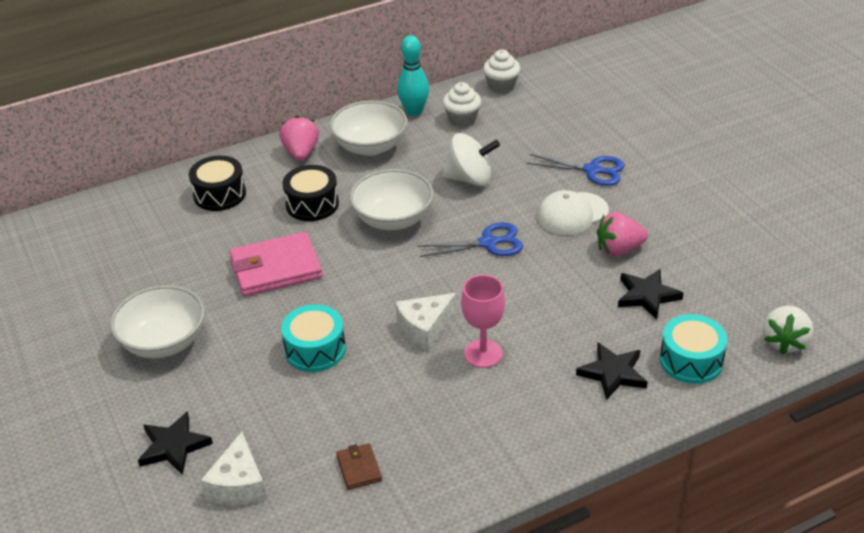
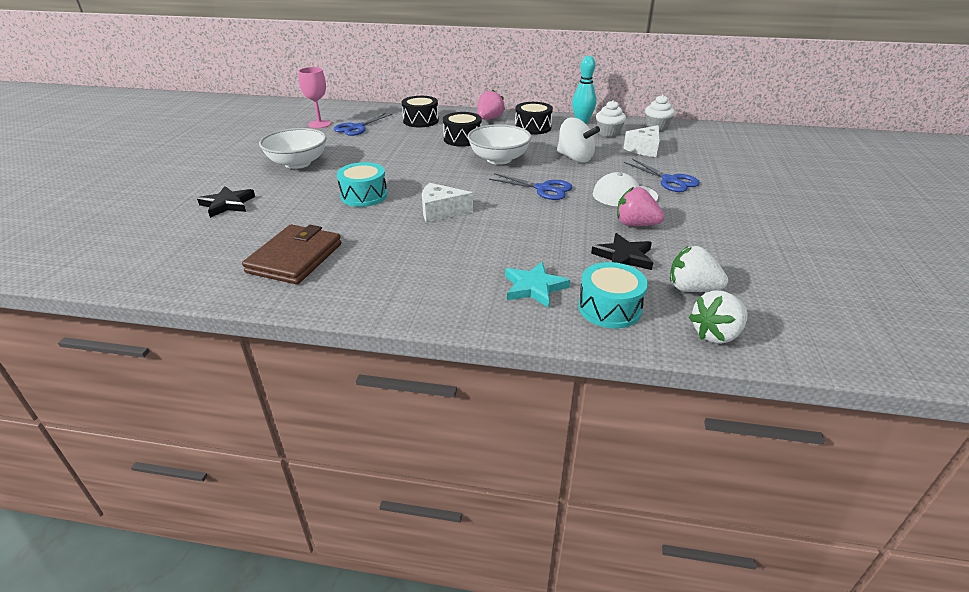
camera: 35 degrees right, 5 degrees down
white cheese [201,432,267,505] -> white cheese moved to [624,125,660,157]
pink wallet [230,232,323,296] -> none
white bowl [330,100,407,156] -> black drum [515,102,553,135]
brown wallet [336,443,382,490] -> brown wallet [242,224,342,284], size x2.10
pink goblet [461,275,505,368] -> pink goblet moved to [298,67,331,128]
black star [576,343,647,400] -> turquoise star [505,262,570,308]
none -> blue scissors [334,113,393,136]
none -> white strawberry [670,246,728,292]

